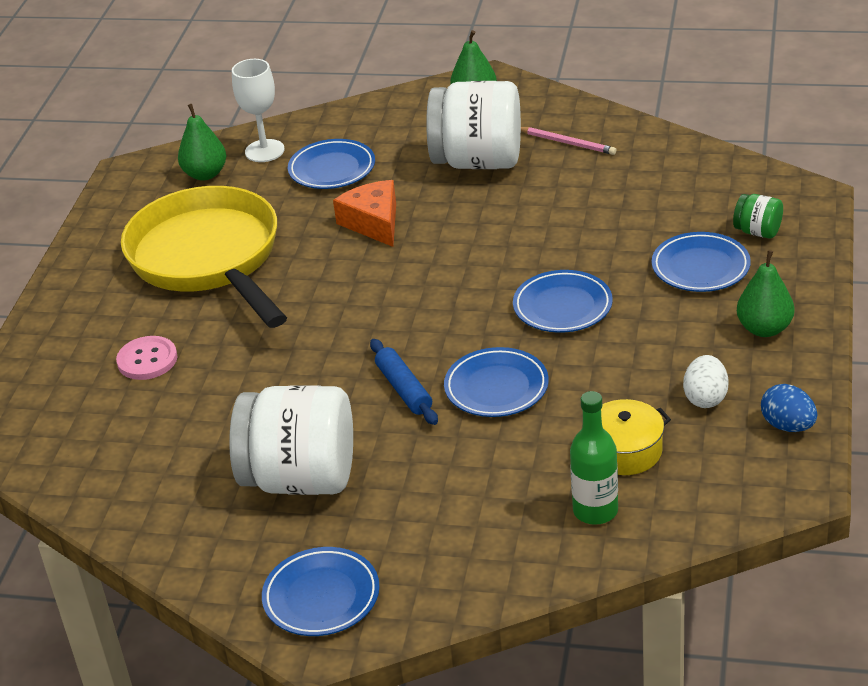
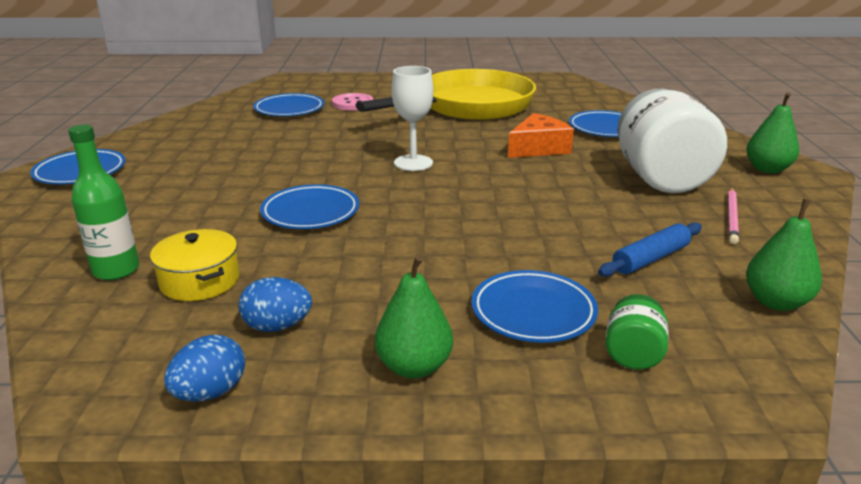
camera: 75 degrees right, 10 degrees down
green pear [178,104,226,180] -> green pear moved to [746,199,822,311]
white jar [229,385,353,495] -> none
white goblet [232,59,285,162] -> white goblet moved to [392,66,433,171]
blue rolling pin [370,339,438,425] -> blue rolling pin moved to [598,222,702,277]
blue plate [513,270,612,333] -> blue plate moved to [253,93,324,116]
white egg [683,355,729,408] -> blue egg [238,277,312,332]

